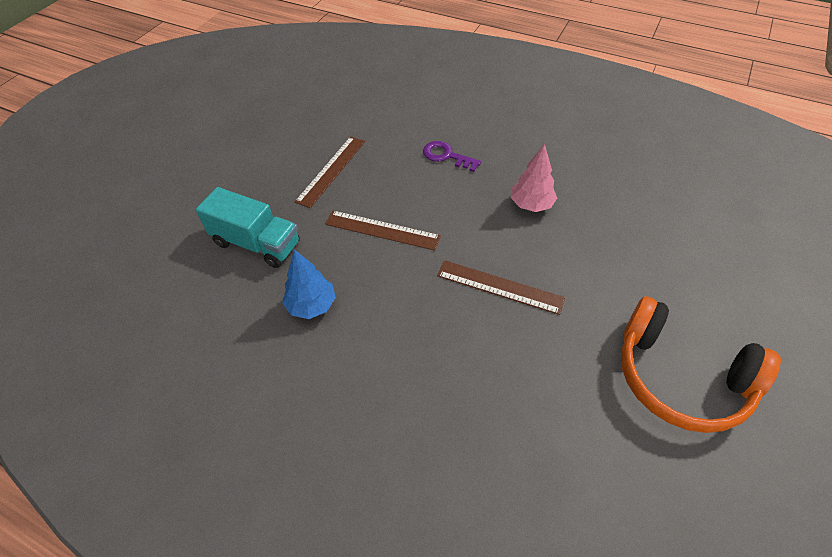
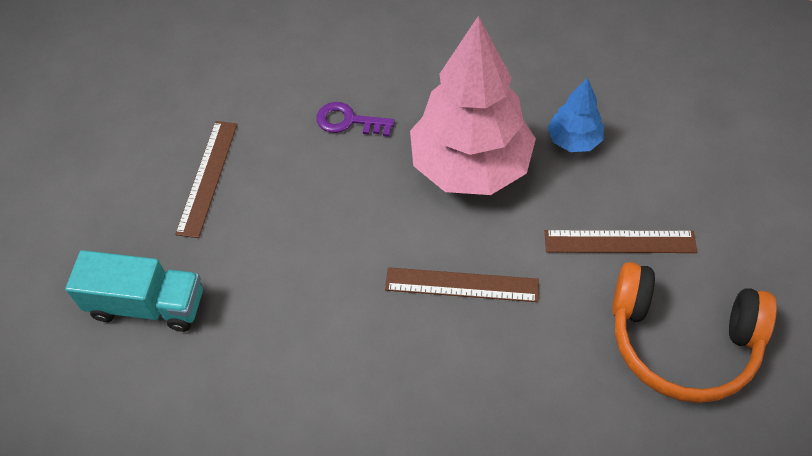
camera: 15 degrees left, 5 degrees up
blue tree [282,249,336,319] -> blue tree moved to [547,77,604,152]
brown ruler [325,211,441,251] -> brown ruler moved to [545,230,697,253]
pink tree [511,144,557,212] -> pink tree [410,16,536,195], size x2.16

